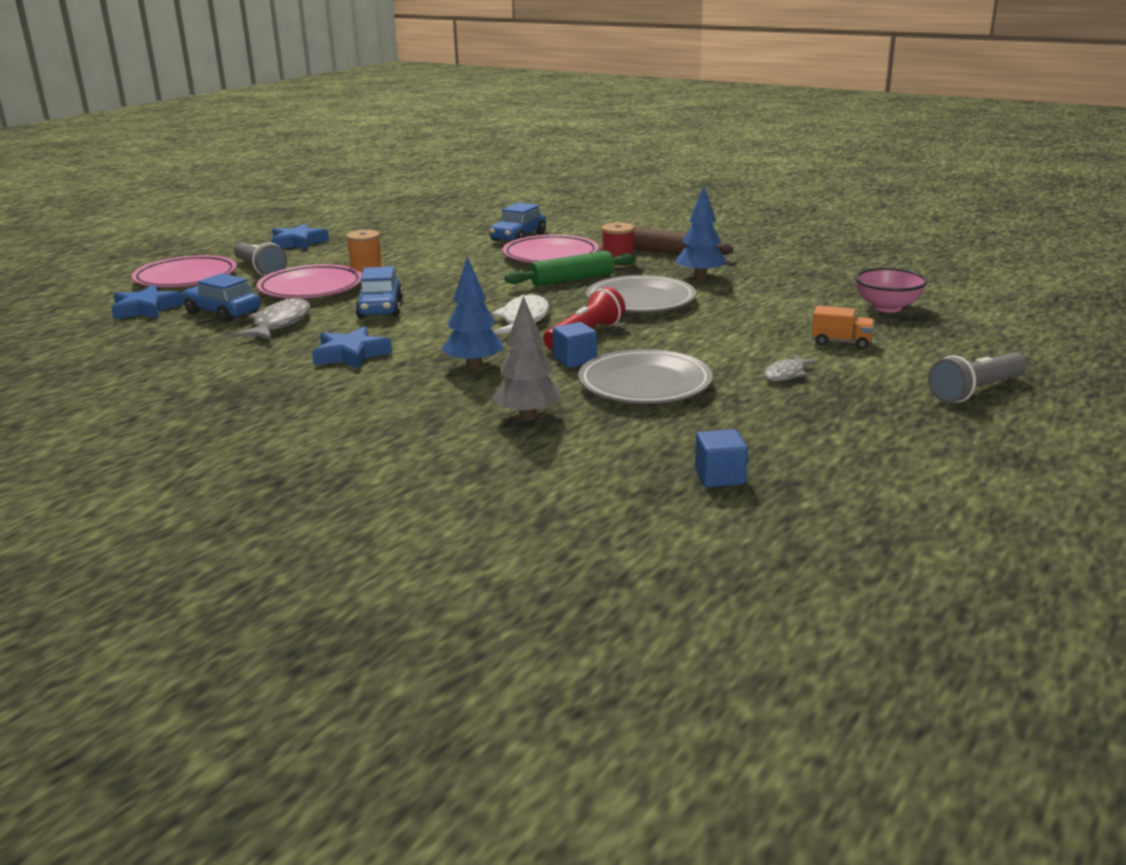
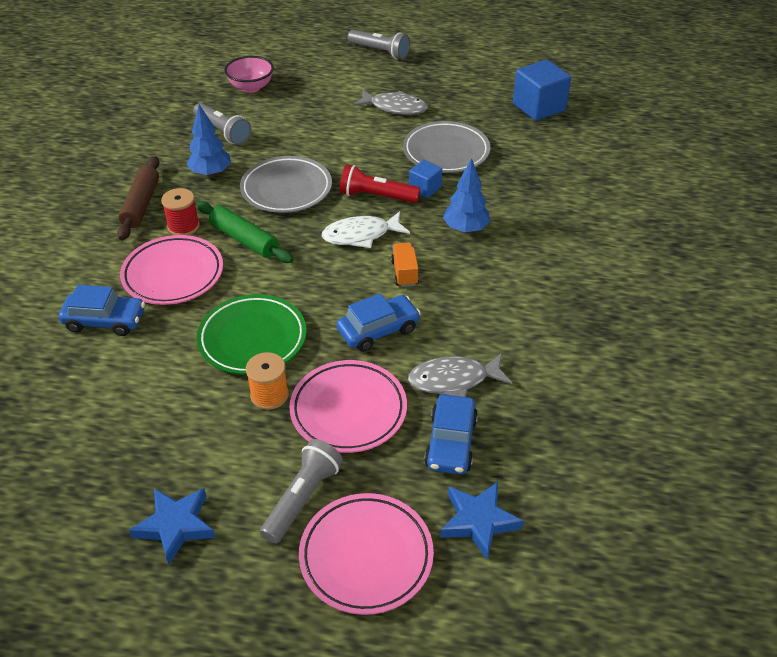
camera: 115 degrees left, 20 degrees up
blue star [312,326,392,369] -> none
grey tree [492,296,562,421] -> none
blue cube [695,429,748,487] -> blue cube [513,59,571,121], size x1.82
grey fish [763,354,818,381] -> grey fish [353,89,428,115], size x1.63
orange truck [812,306,875,349] -> orange truck moved to [391,242,419,287]
none -> grey flashlight [193,103,252,145]
none -> green plate [197,294,307,375]

